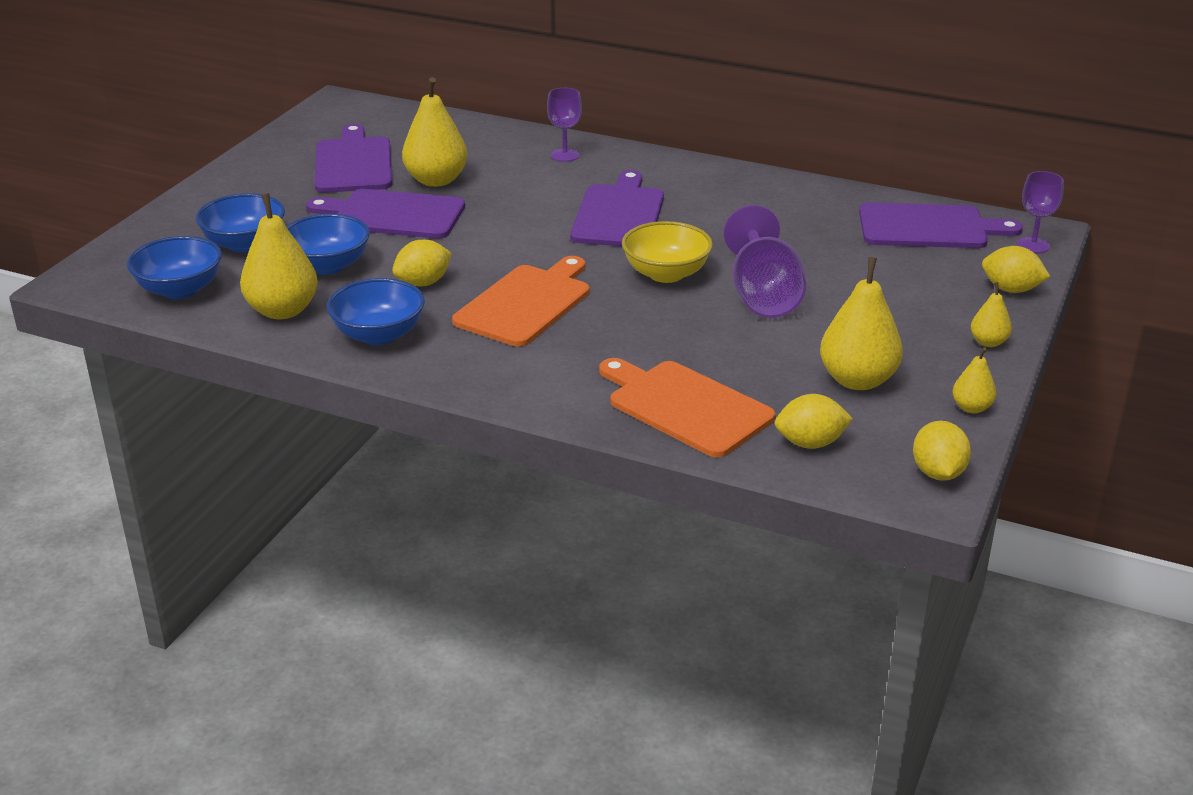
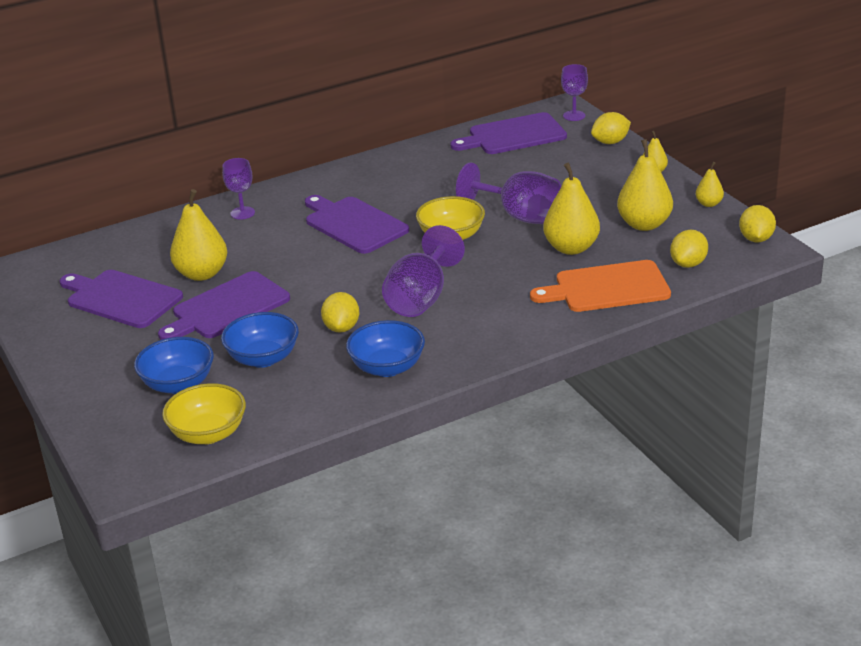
camera: 50 degrees left, 0 degrees up
blue bowl [127,236,222,299] -> yellow bowl [162,383,246,444]
yellow pear [240,193,318,319] -> yellow pear moved to [543,163,600,255]
orange cutting board [452,256,589,347] -> purple goblet [382,225,465,317]
purple cutting board [859,202,1023,248] -> purple cutting board turned 150 degrees counterclockwise [450,112,567,154]
yellow lemon [913,421,971,481] -> yellow lemon turned 60 degrees clockwise [739,205,776,243]

